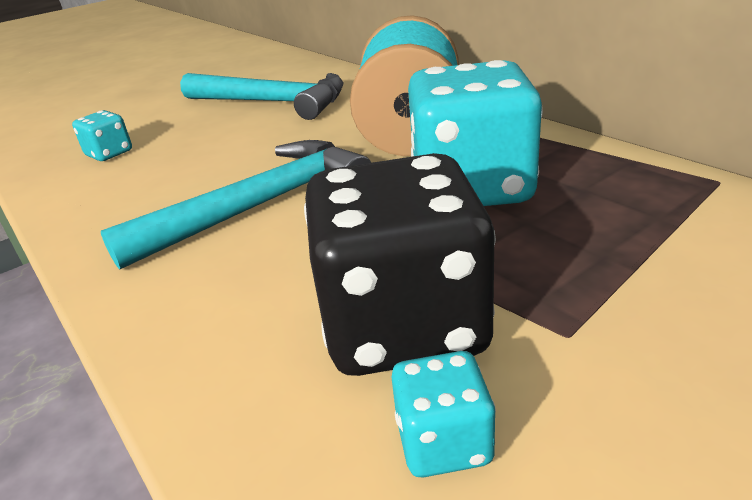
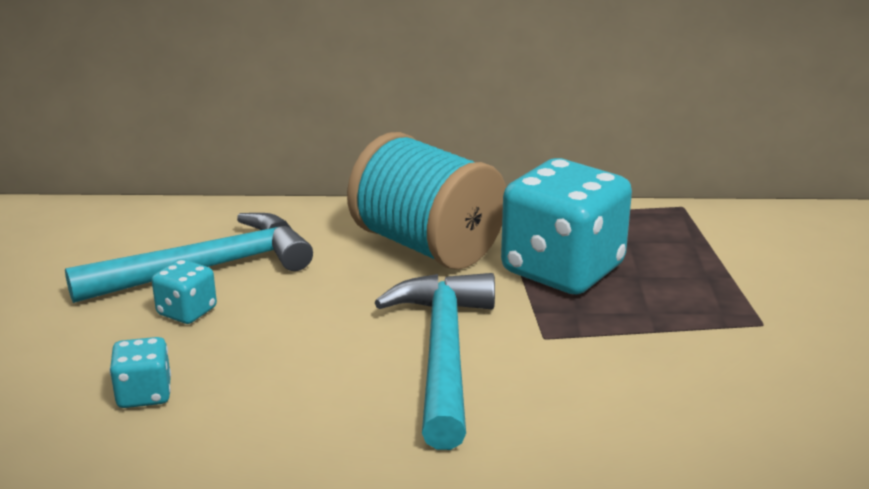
camera: 55 degrees left, 5 degrees down
black dice [304,153,496,376] -> none
turquoise dice [391,351,496,478] -> turquoise dice moved to [152,259,217,324]

